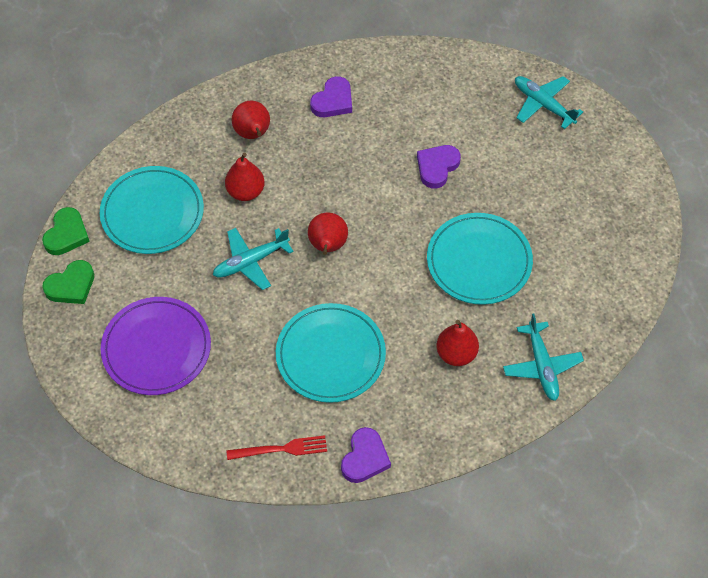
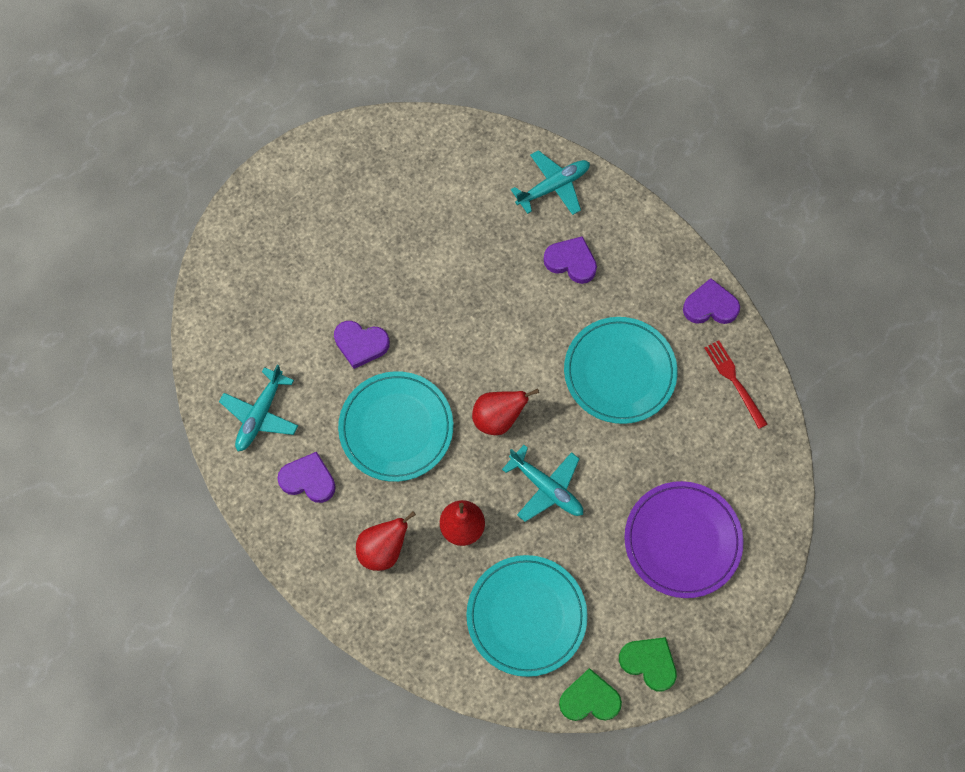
camera: 110 degrees left, 10 degrees up
turquoise plate [427,213,533,305] -> turquoise plate moved to [338,371,453,482]
red pear [436,320,479,366] -> purple heart [543,236,597,284]
turquoise plane [515,76,583,129] -> turquoise plane moved to [219,364,298,451]

